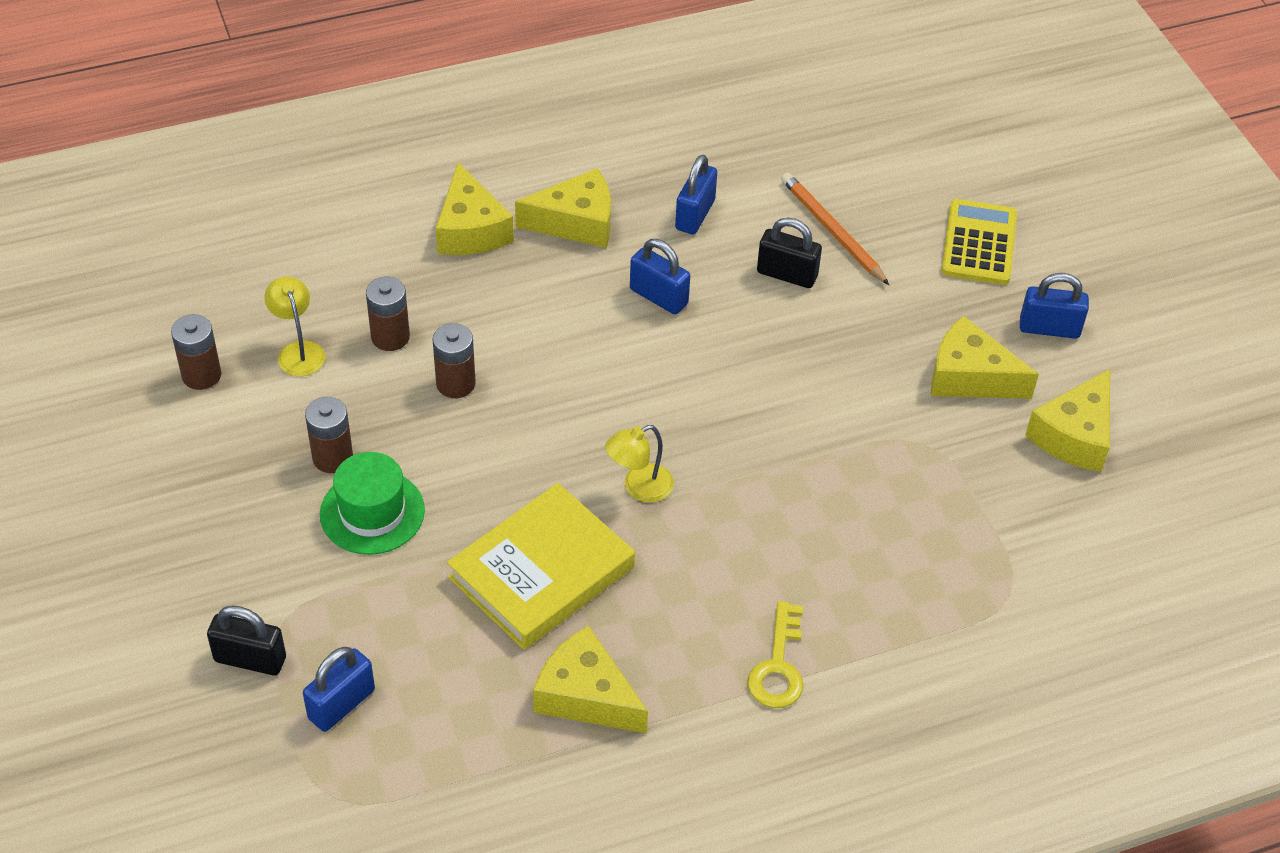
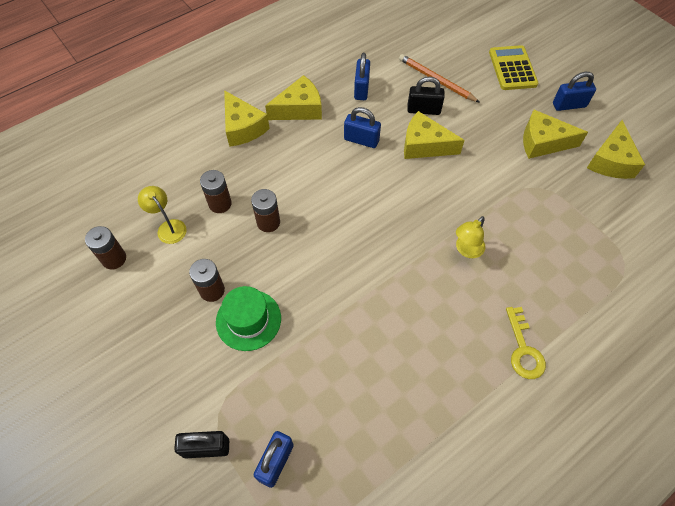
camera: 15 degrees left, 10 degrees up
yellow book [447,483,635,650] -> none
yellow cheese [533,625,648,733] -> yellow cheese moved to [404,111,465,159]
yellow lamp [605,425,674,503] -> yellow lamp moved to [456,216,485,258]

